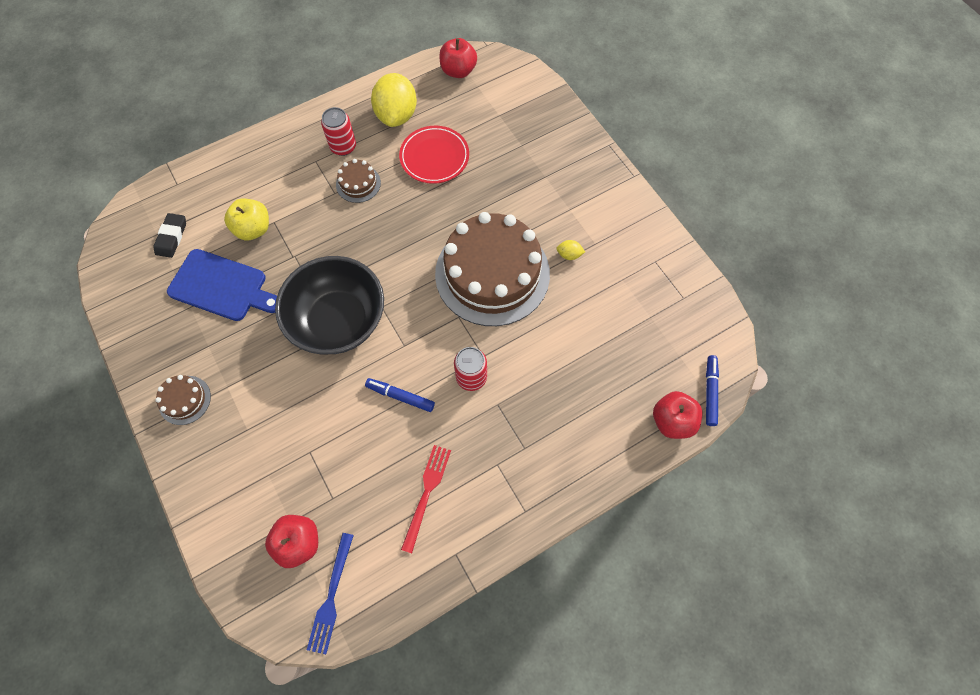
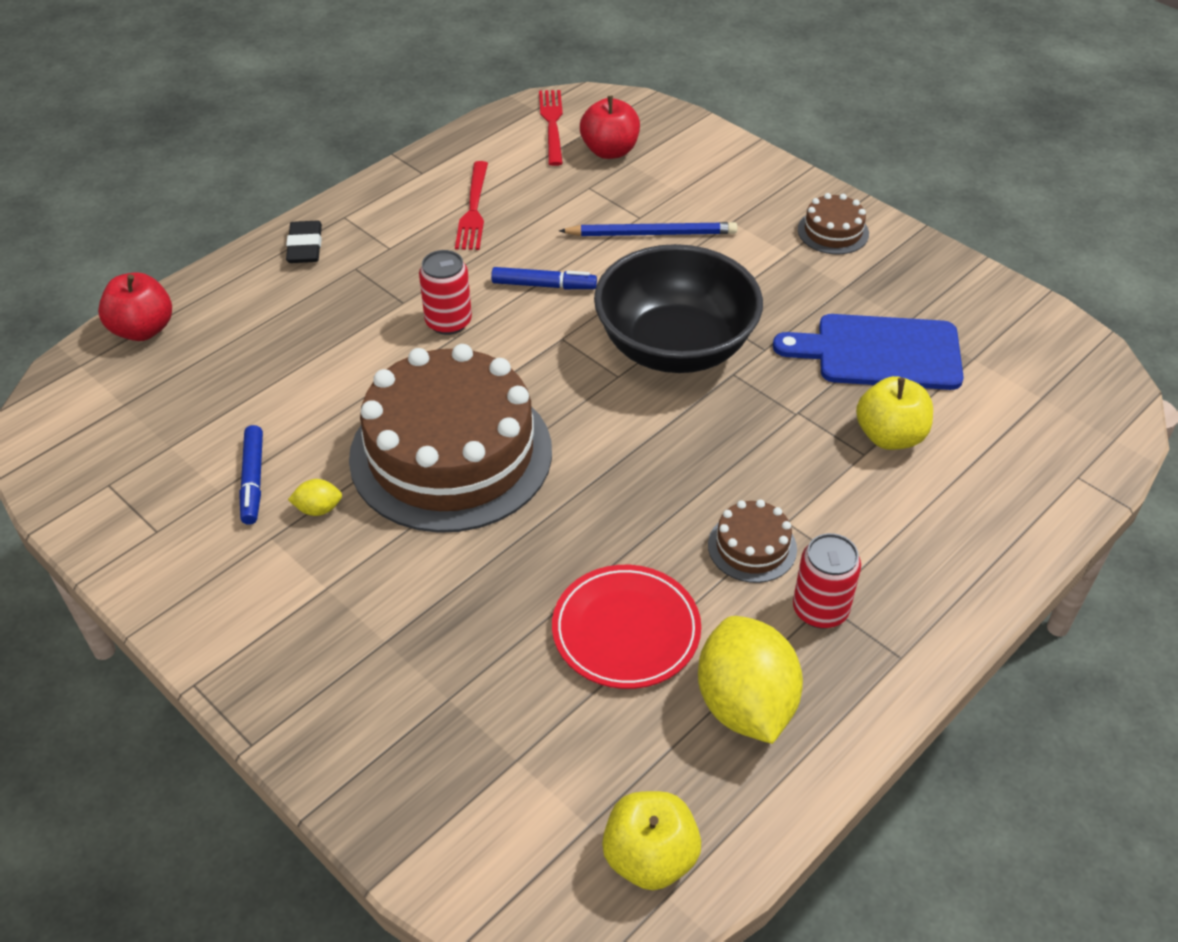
camera: 165 degrees right, 20 degrees down
black eraser [154,213,186,258] -> black eraser moved to [286,221,322,263]
blue fork [307,533,354,654] -> red fork [539,90,563,166]
red apple [439,38,477,78] -> yellow apple [602,791,701,890]
blue marker [706,355,719,426] -> blue marker moved to [239,425,263,525]
none -> blue pencil [559,222,738,236]

